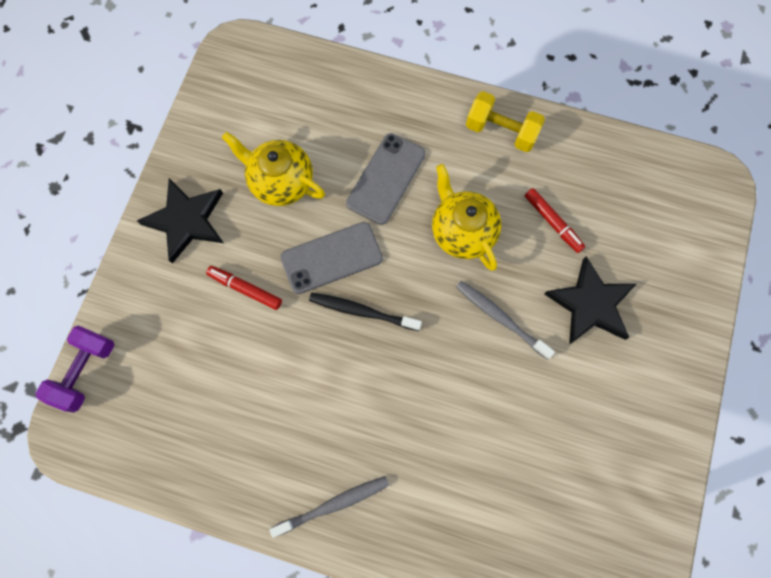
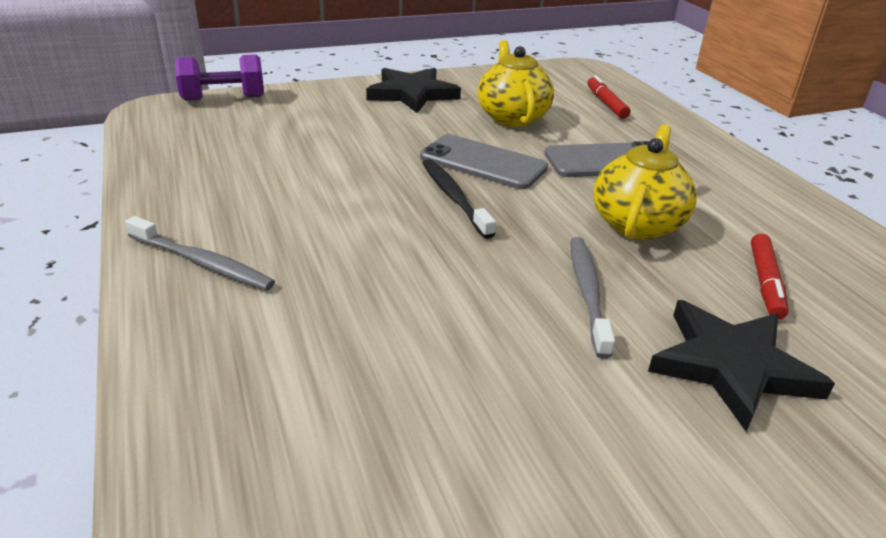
camera: 50 degrees right, 40 degrees down
red marker [206,266,282,310] -> red marker moved to [587,75,630,119]
yellow dumbbell [466,91,545,152] -> none

